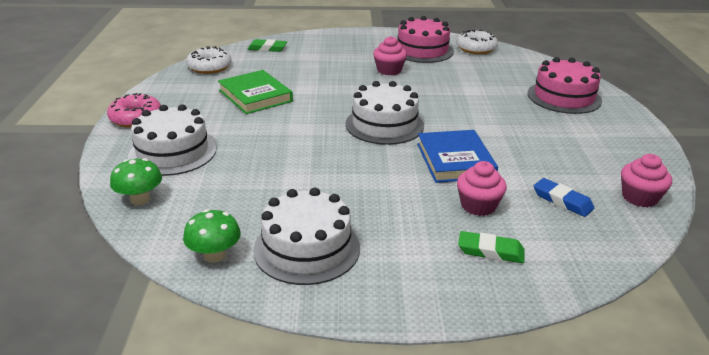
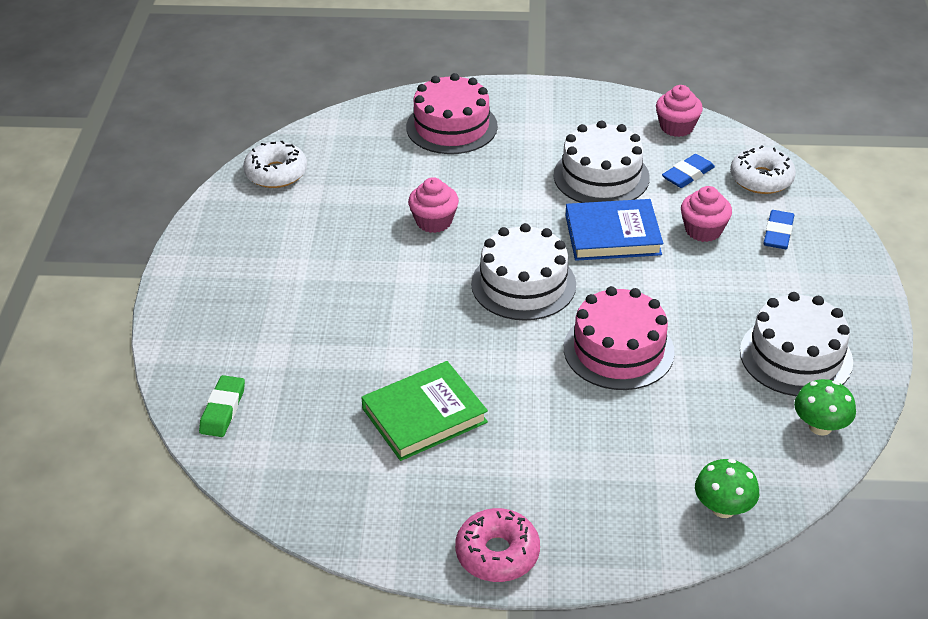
camera: 85 degrees left, 10 degrees up
white cake [128,104,216,176] -> white cake moved to [554,120,650,203]
white donut [186,46,232,74] -> white donut moved to [730,145,796,194]
pink cupcake [373,36,407,75] -> pink cupcake moved to [408,177,459,233]
pink cake [398,16,454,63] -> pink cake moved to [564,286,675,390]
green eraser [458,231,524,263] -> blue eraser [764,210,794,249]

